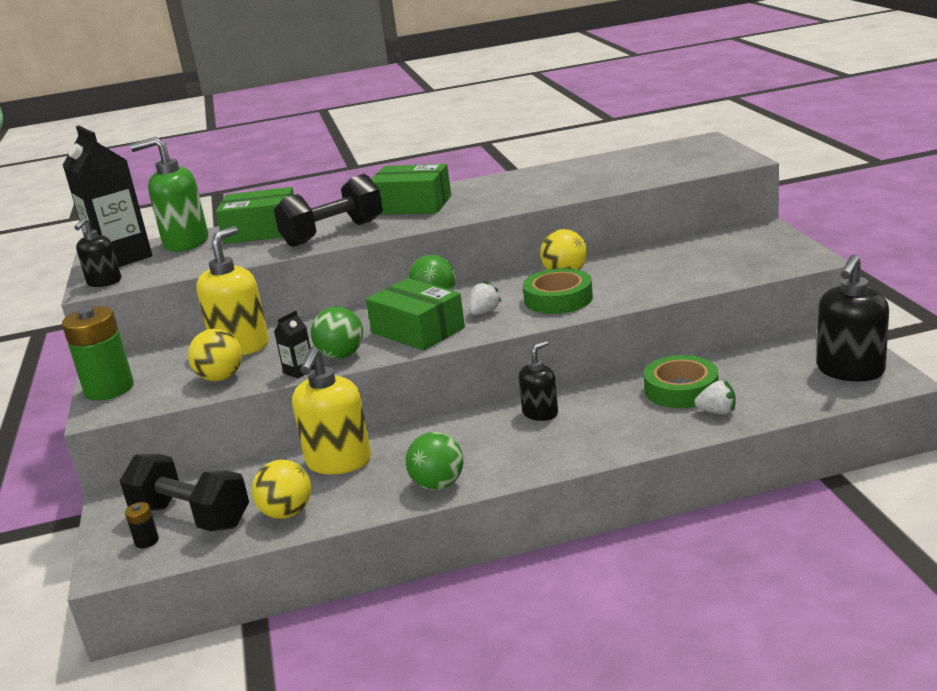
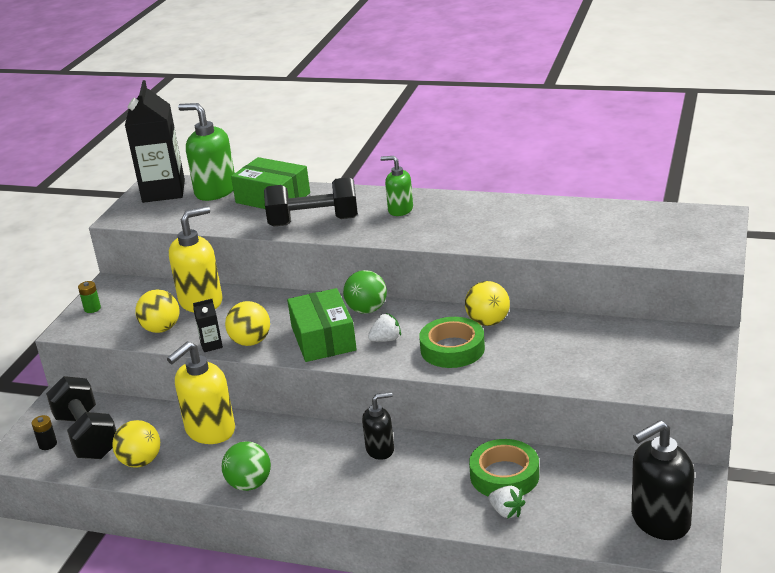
camera: 30 degrees right, 5 degrees up
green battery [62,306,134,401] -> green battery [78,281,101,313], size x0.43
black soap dispenser [74,217,121,287] -> none
green ball [311,307,363,359] -> yellow ball [225,301,270,346]
green box [371,164,451,215] -> green soap dispenser [380,156,413,216]

